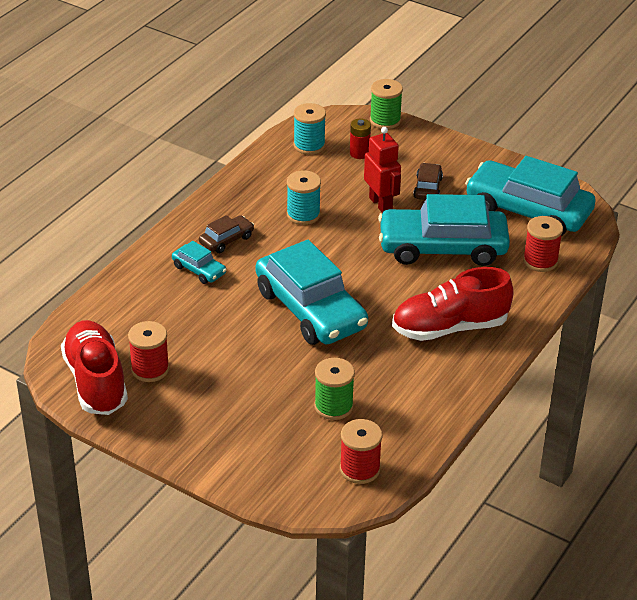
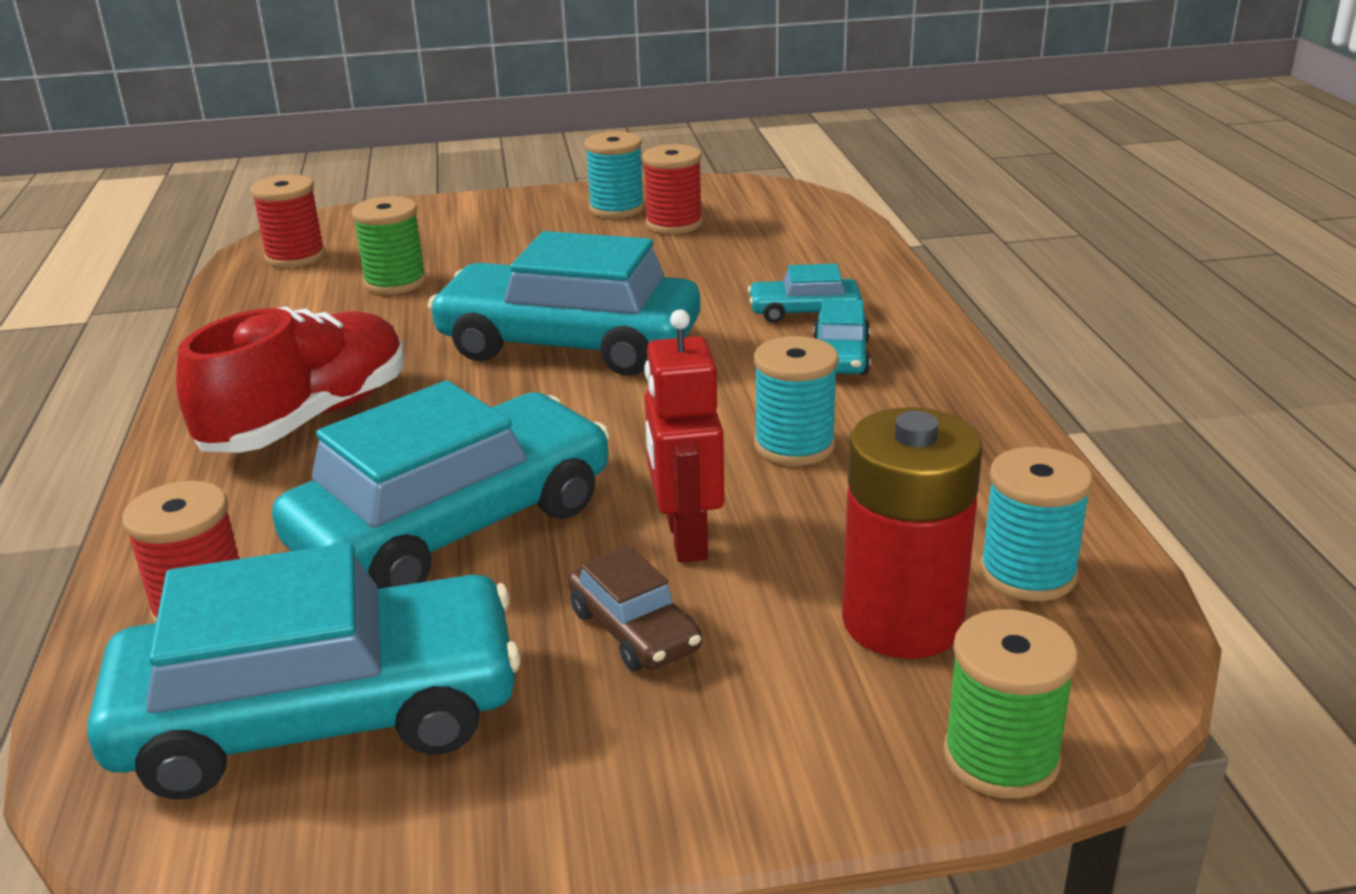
camera: 140 degrees right, 10 degrees down
red shoe [61,320,128,415] -> none
brown car [199,215,254,253] -> turquoise car [813,299,870,375]
red battery [350,119,371,159] -> red battery [842,407,982,659], size x1.93
red robot [364,127,401,213] -> red robot turned 60 degrees clockwise [644,309,724,563]
none -> turquoise spool [585,131,645,218]

